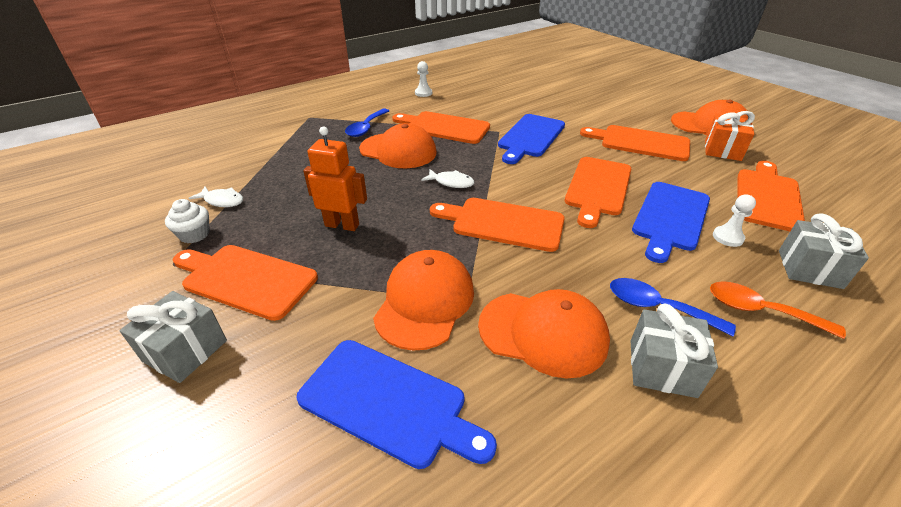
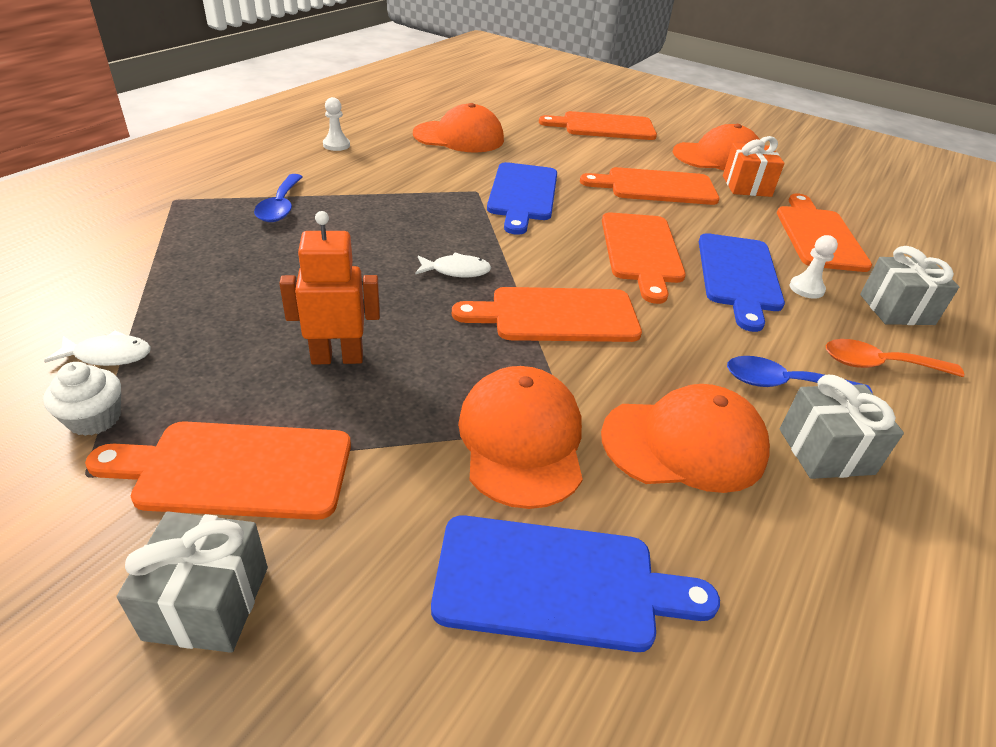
camera: 25 degrees left, 0 degrees up
orange cap [359,123,437,168] -> orange cap moved to [413,103,504,153]
orange cutting board [392,111,490,144] -> orange cutting board moved to [539,111,657,140]

